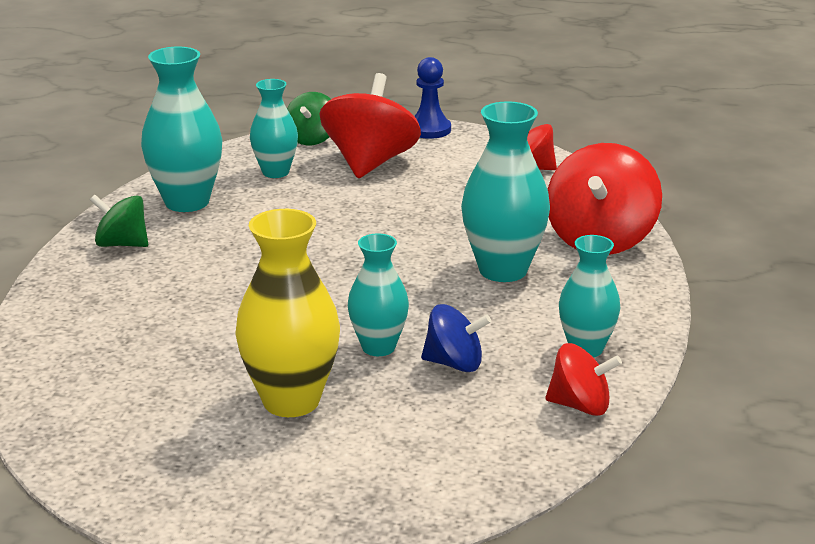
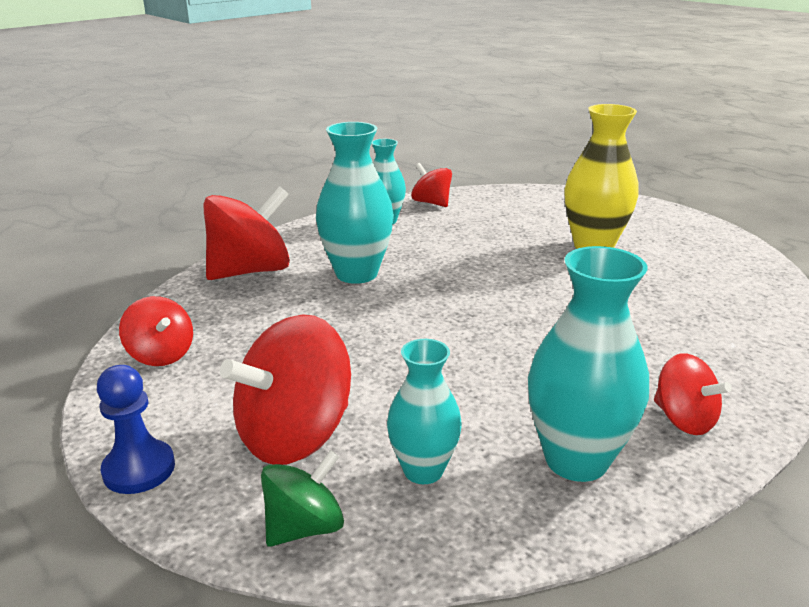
camera: 145 degrees left, 0 degrees up
green spinning top [90,194,148,247] -> red spinning top [654,353,732,435]
turquoise vase [348,234,409,356] -> none
blue spinning top [421,304,491,372] -> none

